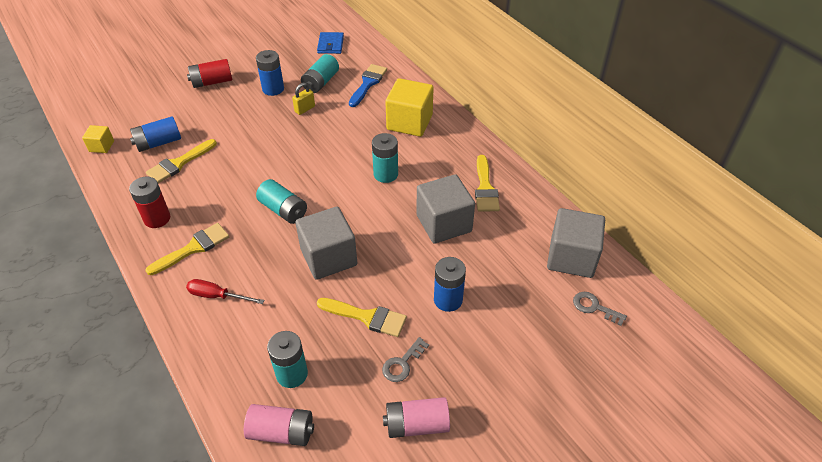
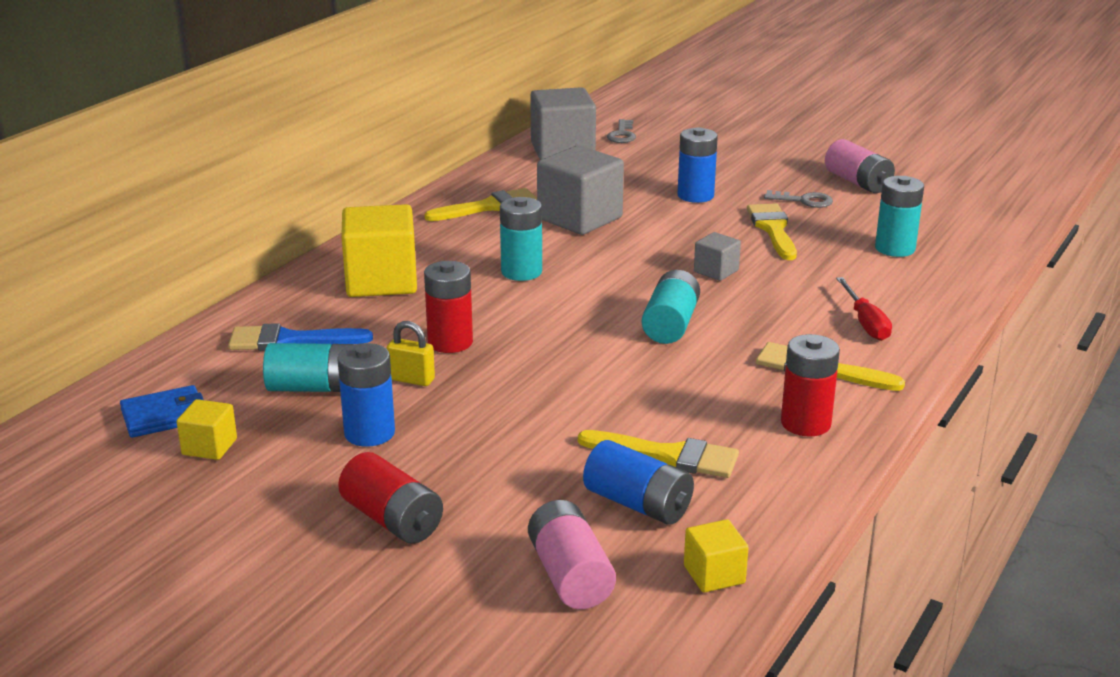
camera: 115 degrees left, 20 degrees down
pink battery [244,404,314,446] -> pink battery moved to [528,500,616,609]
grey cube [295,206,357,280] -> grey cube [694,232,741,281], size x0.50
none -> yellow cube [177,399,237,460]
none -> red battery [424,261,473,353]

